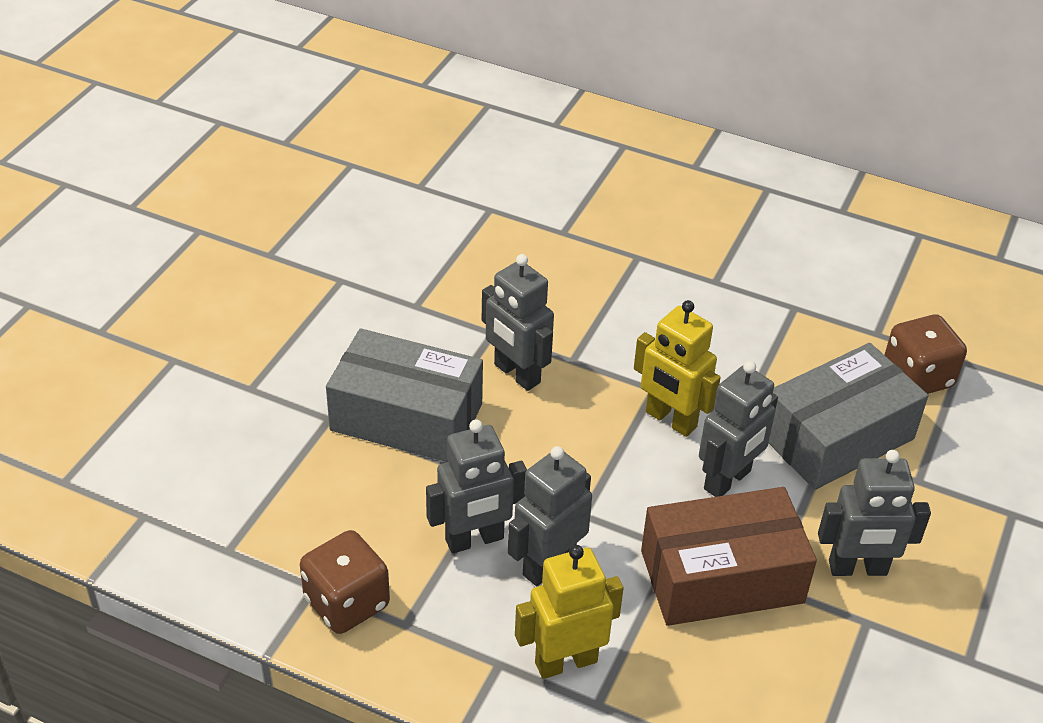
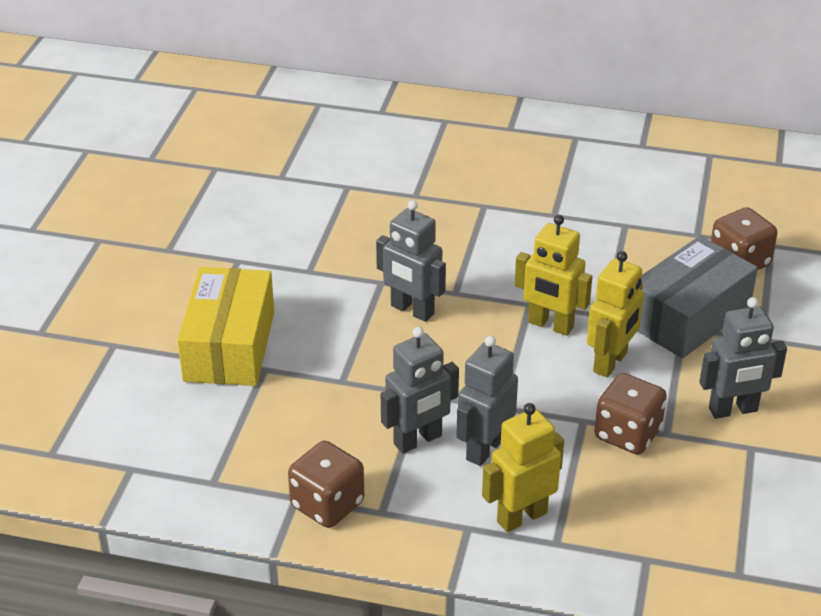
camera: 10 degrees left, 5 degrees down
grey box [326,328,483,462] -> none
brown box [641,487,817,626] -> brown dice [594,373,667,455]
grey robot [699,361,778,497] -> yellow robot [587,251,644,378]
none -> yellow box [177,267,274,386]

